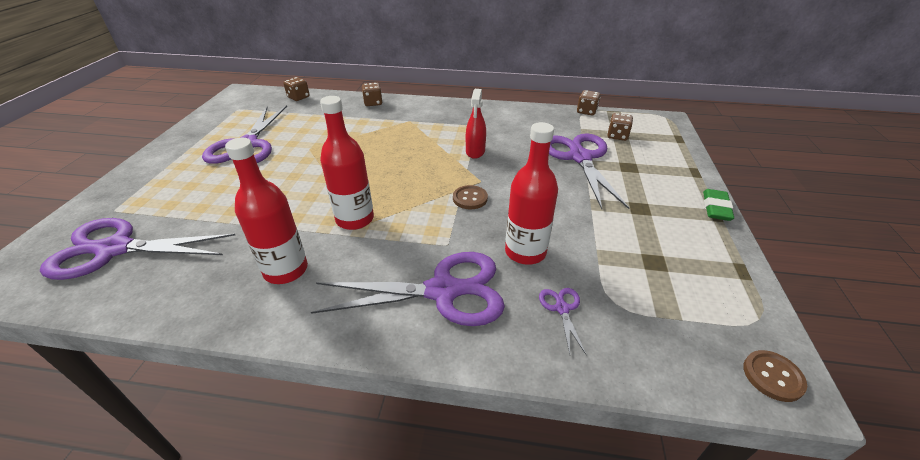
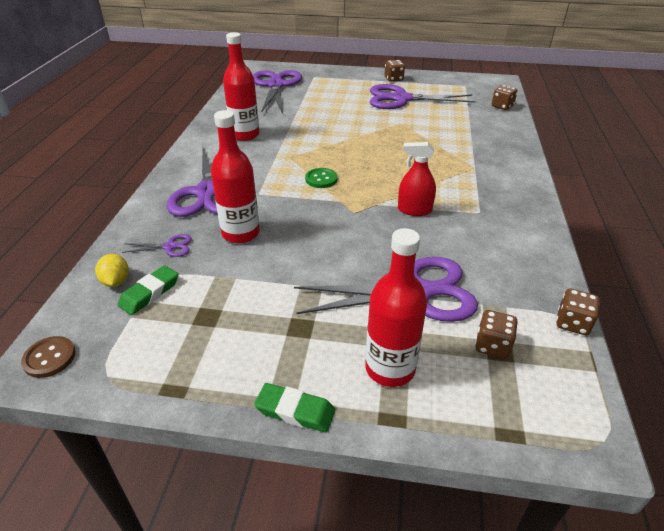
camera: 90 degrees right, 0 degrees up
red bottle [320,96,374,230] -> red bottle moved to [365,228,427,387]
brown dice [362,83,382,106] -> brown dice moved to [384,60,405,82]
brown button [453,185,488,209] -> none
none -> yellow lemon [95,254,129,287]
none -> green eraser [118,265,178,315]
none -> green button [305,168,338,188]

